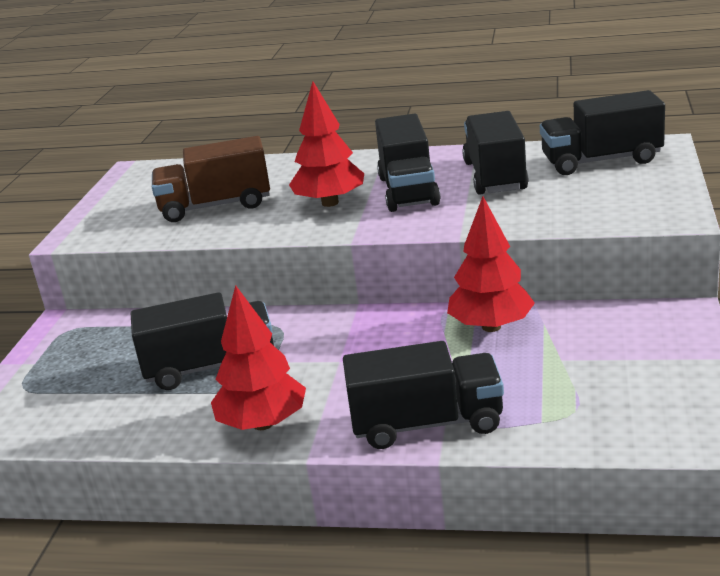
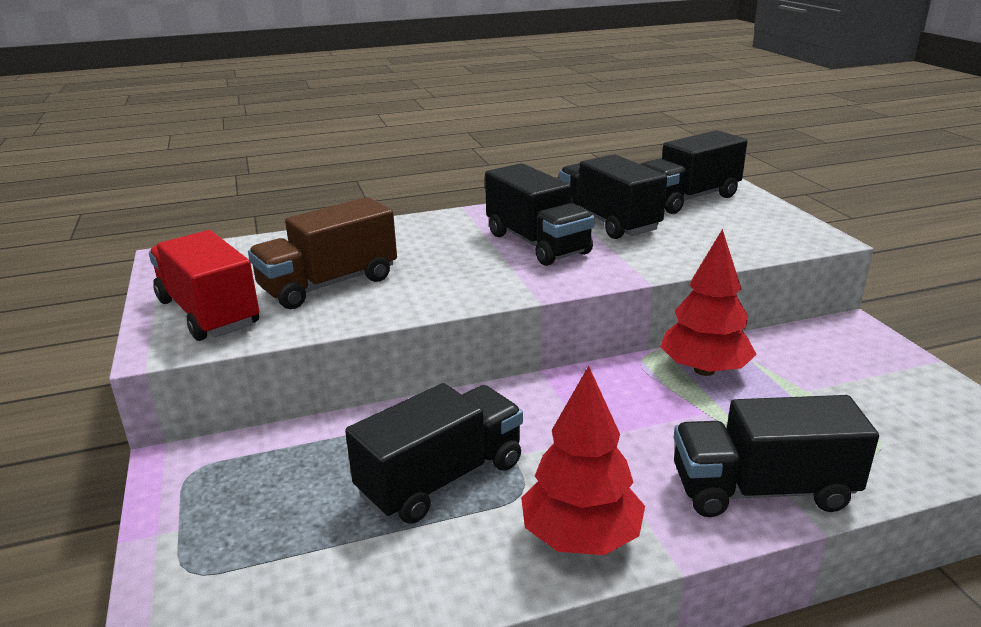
camera: 30 degrees left, 0 degrees up
red tree [289,81,364,207] -> none
black truck [343,341,504,449] -> black truck turned 150 degrees counterclockwise [674,395,879,517]
none -> red truck [149,230,259,341]

